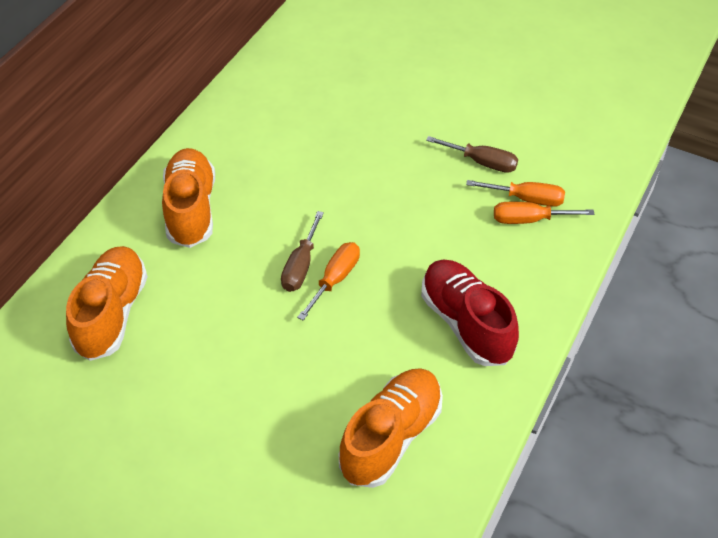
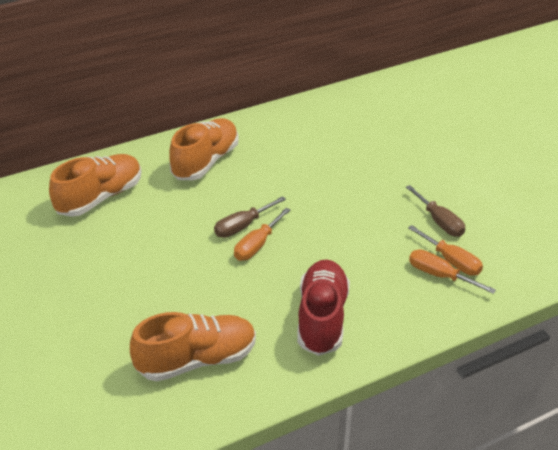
camera: 35 degrees right, 10 degrees down
orange screwdriver [297,242,360,321] -> orange screwdriver turned 150 degrees clockwise [234,208,290,261]

